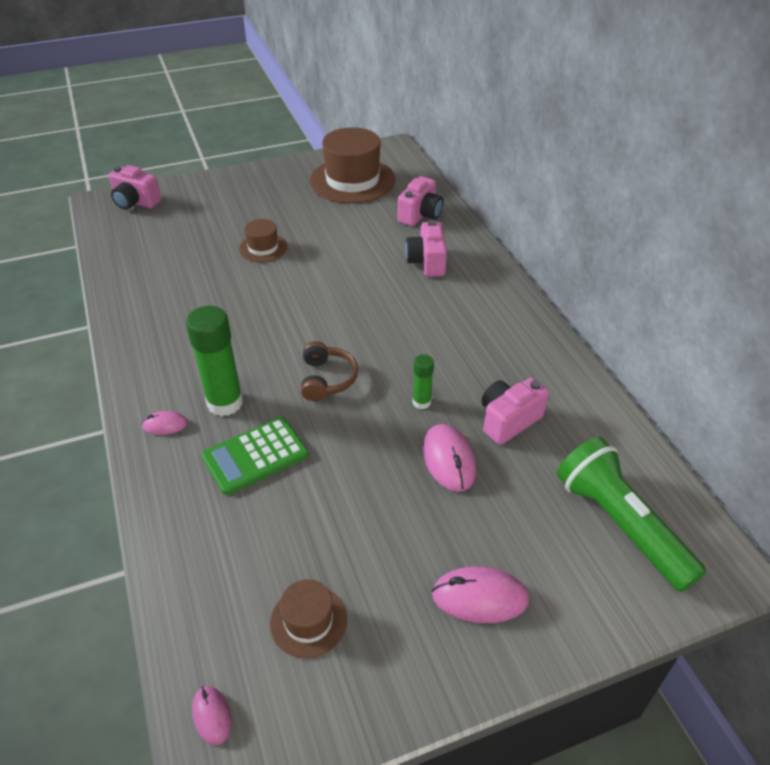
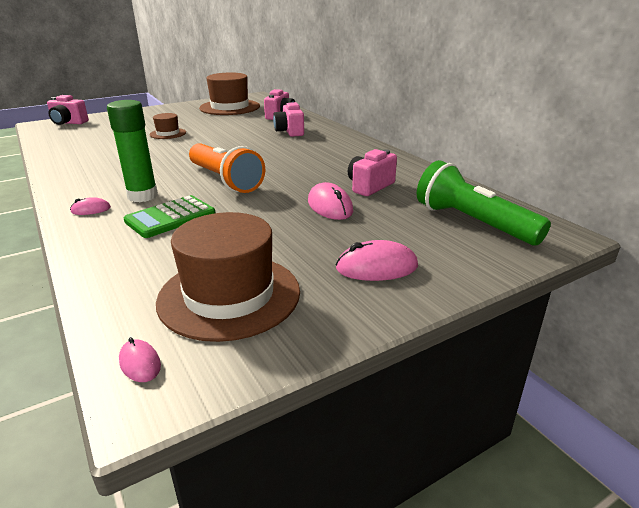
camera: 10 degrees left, 15 degrees down
brown hat [270,579,347,658] -> brown hat [156,212,300,342], size x2.00
brown headphones [301,341,358,401] -> orange flashlight [189,143,265,193]
green glue stick [413,354,434,409] -> none

